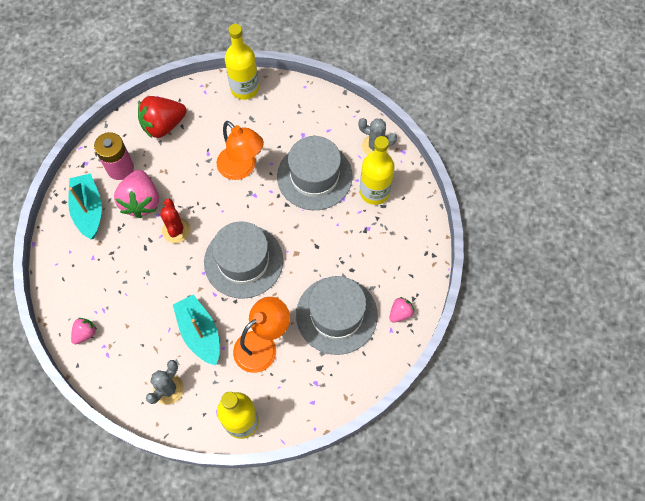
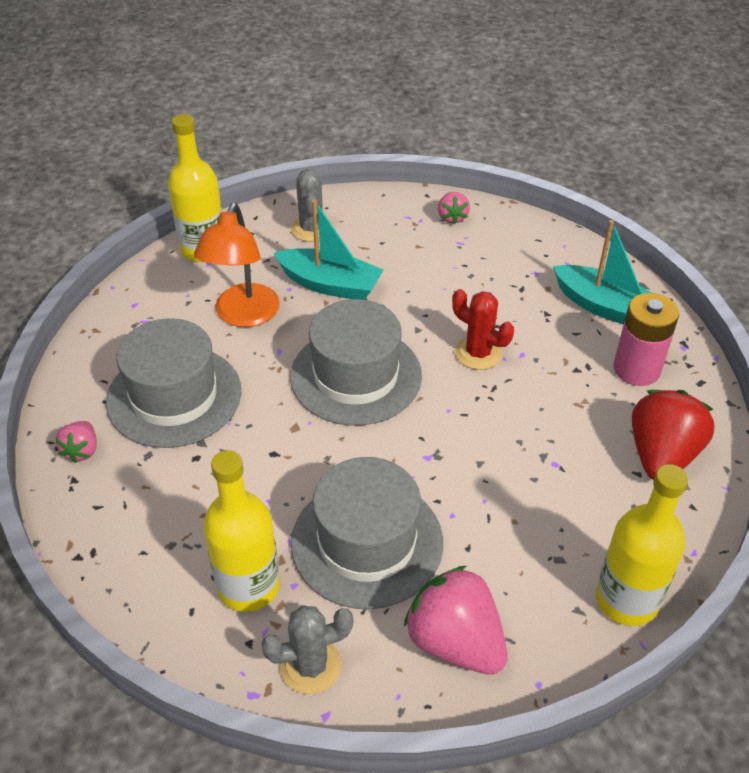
camera: 140 degrees right, 20 degrees down
pink strawberry [114,170,159,218] -> pink strawberry moved to [404,566,508,675]
orange lamp [217,121,264,180] -> none

